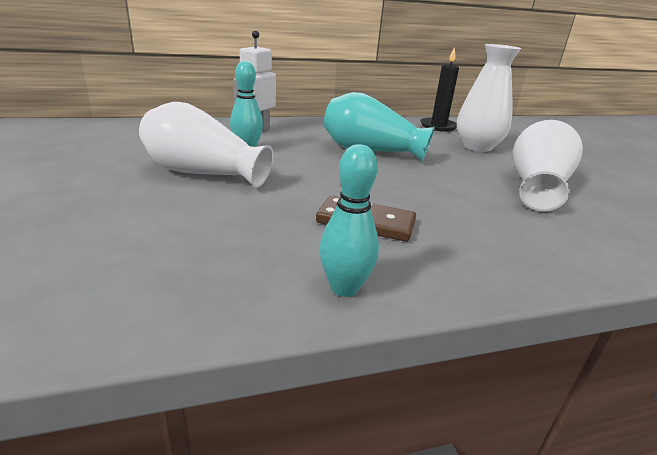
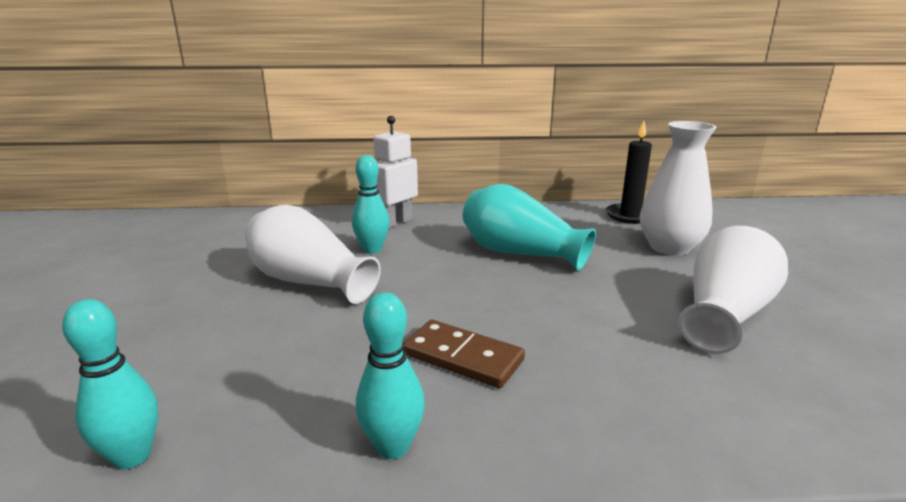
camera: 15 degrees right, 5 degrees down
none -> turquoise bowling pin [62,299,158,469]

